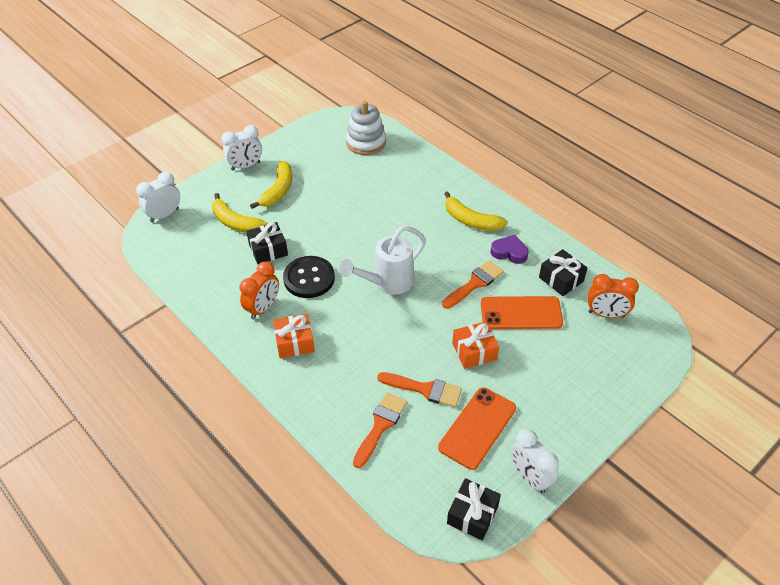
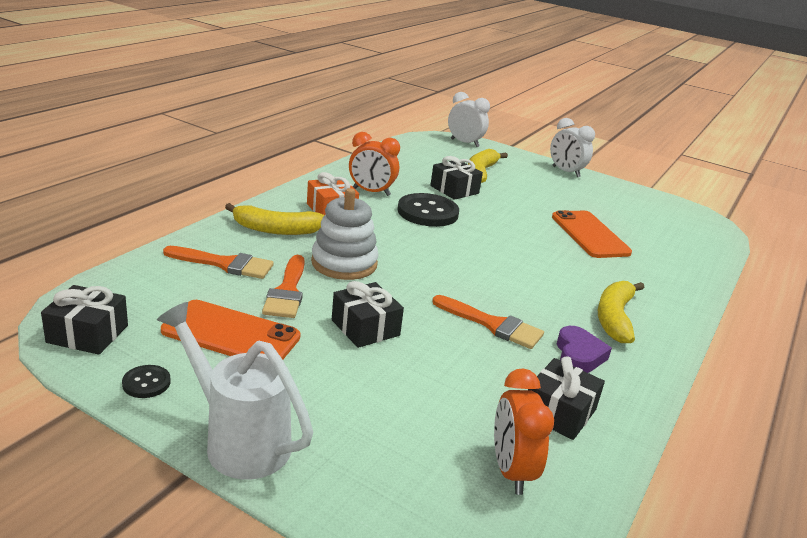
camera: 70 degrees right, 20 degrees down
yellow banana [250,161,292,209] -> yellow banana moved to [225,203,325,235]
white watering can [340,226,426,295] -> white watering can moved to [157,302,313,480]
white stacking toy [346,101,386,155] -> white stacking toy moved to [311,188,379,280]
orange gift [452,321,499,369] -> black gift [332,281,404,348]
orange phone [481,296,563,329] -> orange phone moved to [552,210,632,258]
white clock [511,429,559,493] -> black button [122,365,171,398]

